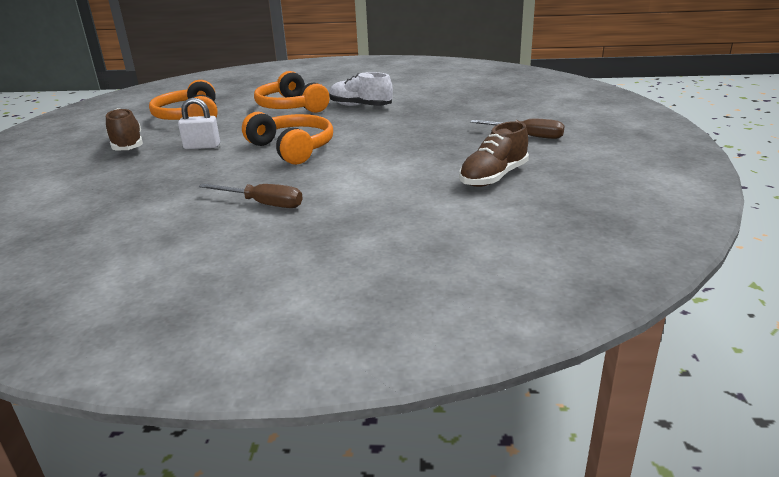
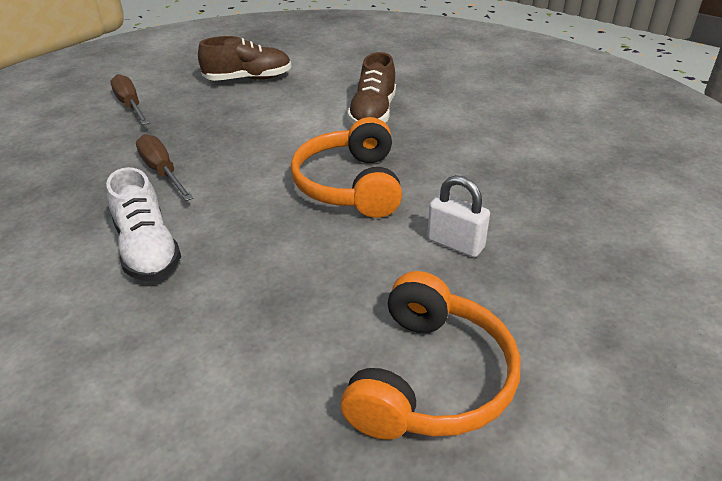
camera: 145 degrees left, 10 degrees up
brown shoe [106,108,143,150] -> brown shoe moved to [347,52,396,124]
brown screwdriver [199,184,303,208] -> brown screwdriver moved to [136,134,193,201]
orange headphones [254,71,330,113] -> none

